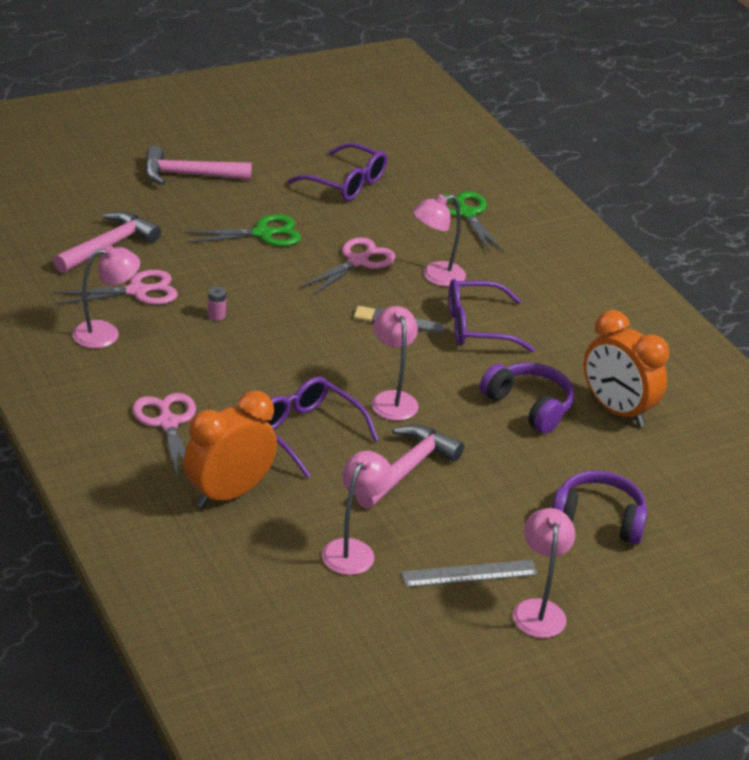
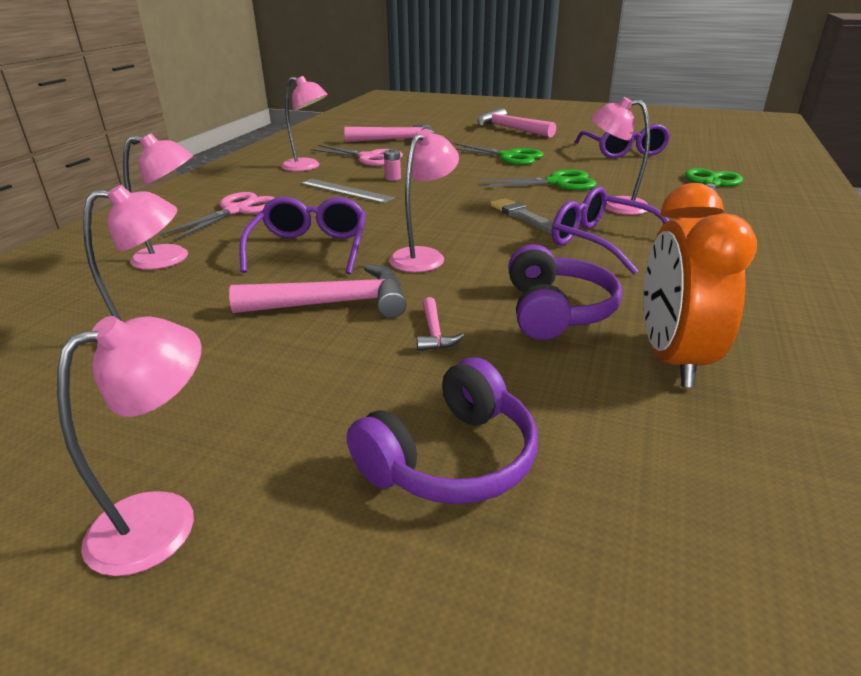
camera: 50 degrees right, 5 degrees down
orange clock [184,391,277,508] -> pink lamp [123,133,193,270]
pink scissors [300,237,396,296] -> green scissors [480,169,597,190]
grey ruler [401,560,538,587] -> grey ruler moved to [300,179,395,204]
purple headphones [552,470,648,544] -> purple headphones turned 75 degrees clockwise [347,357,538,504]
none -> pink hammer [417,297,464,351]

